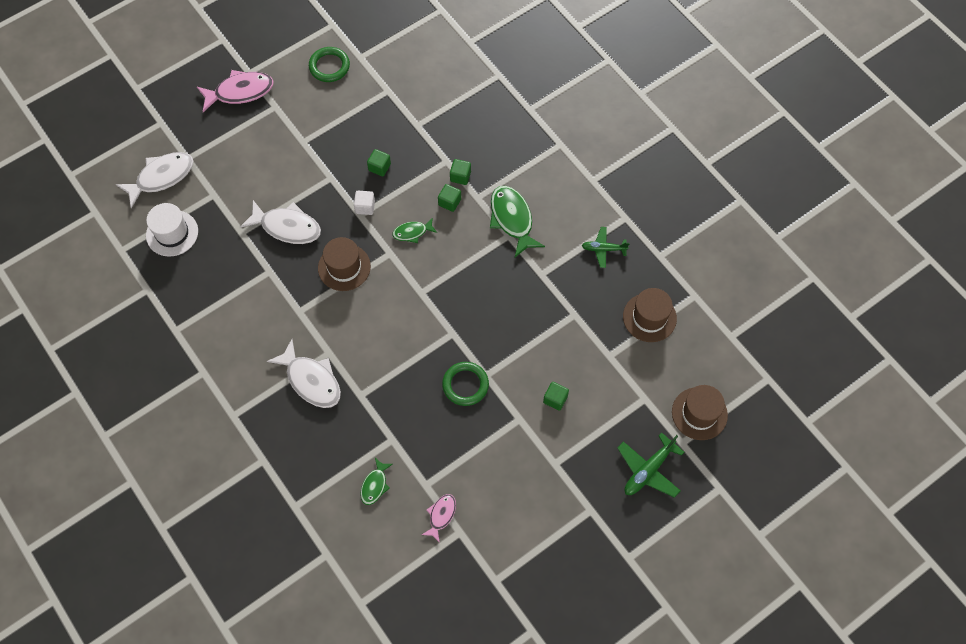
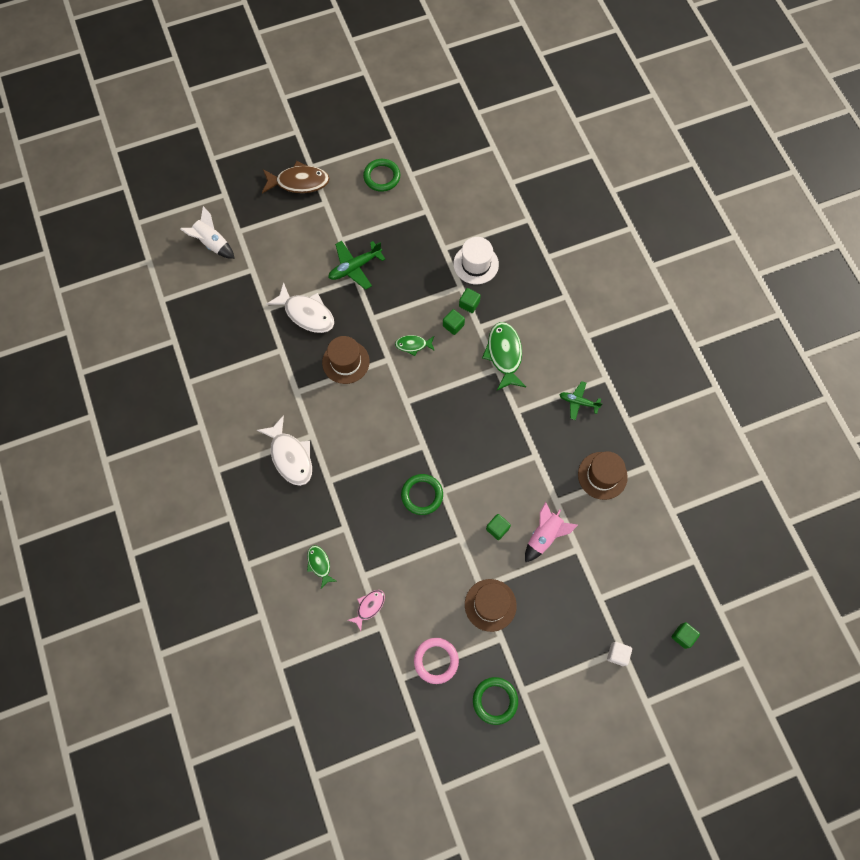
camera: 15 degrees right, 5 degrees up
white fish [116,152,194,208] -> white rocket [180,206,235,259]
white hat [146,203,198,257] -> white hat moved to [453,237,499,284]
pink fish [197,70,273,112] -> brown fish [262,161,330,193]
white cube [354,191,375,215] -> white cube moved to [607,642,632,666]
green fish [360,458,393,505] -> green fish turned 120 degrees clockwise [307,545,336,588]
green cube [367,149,391,176] -> green cube moved to [672,622,700,649]
green plane [617,433,684,498] -> green plane moved to [328,241,385,290]
brown hat [672,385,728,440] -> brown hat moved to [465,579,517,632]
none -> pink ring [414,638,459,684]
none -> green ring [473,677,518,725]
none -> pink rocket [525,502,578,562]

